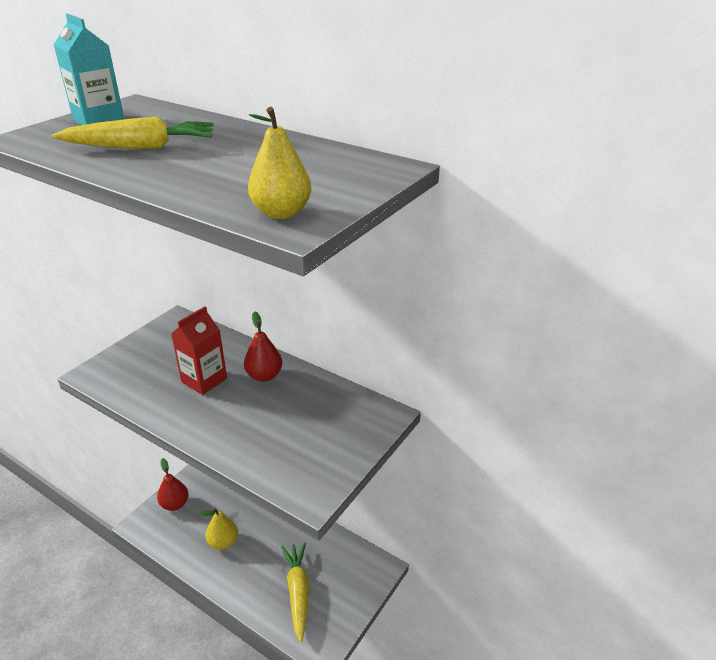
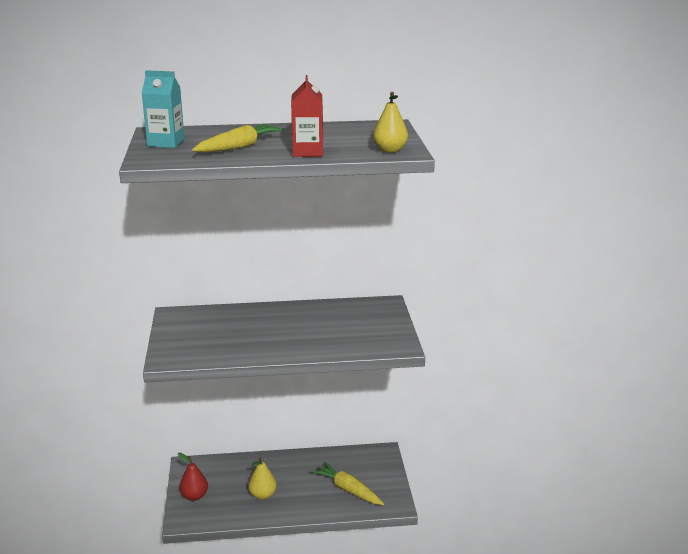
camera: 40 degrees left, 10 degrees down
red carton [171,306,227,395] -> red carton moved to [291,75,323,157]
red pear [244,311,282,382] -> none

